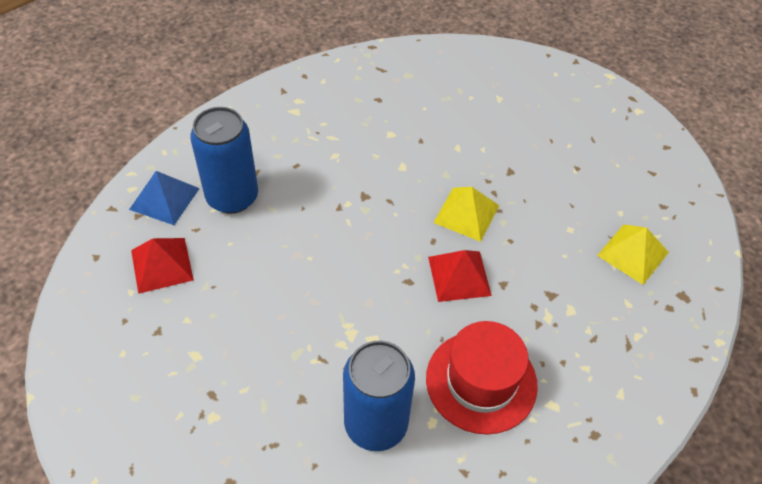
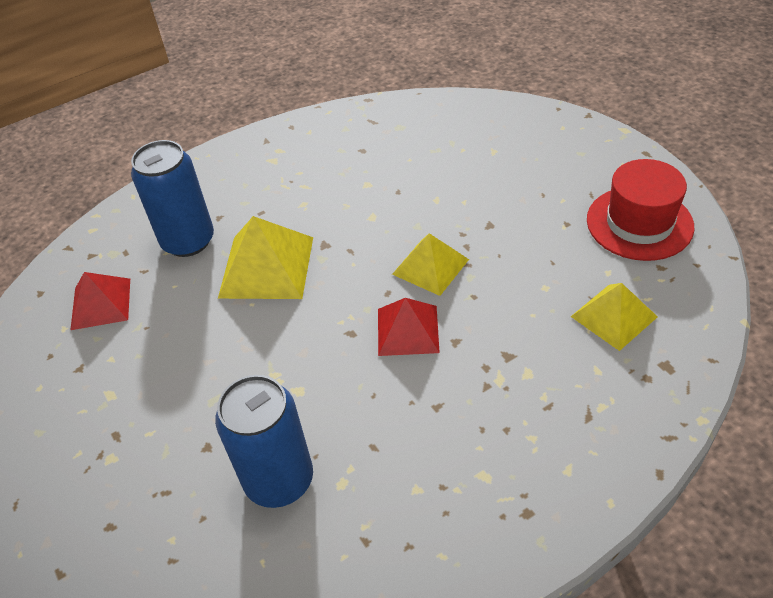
camera: 15 degrees right, 5 degrees down
blue pyramid [129,171,200,225] -> none
red hat [426,321,538,435] -> red hat moved to [587,159,694,261]
none -> yellow pyramid [218,216,313,299]

